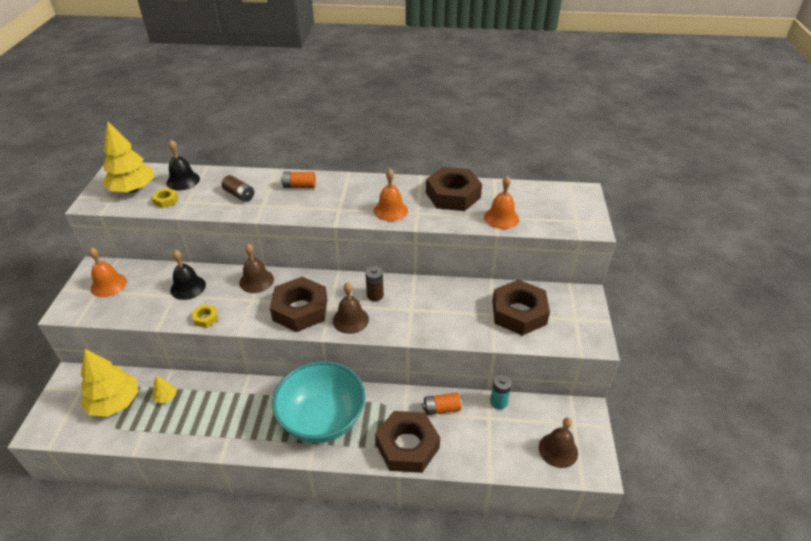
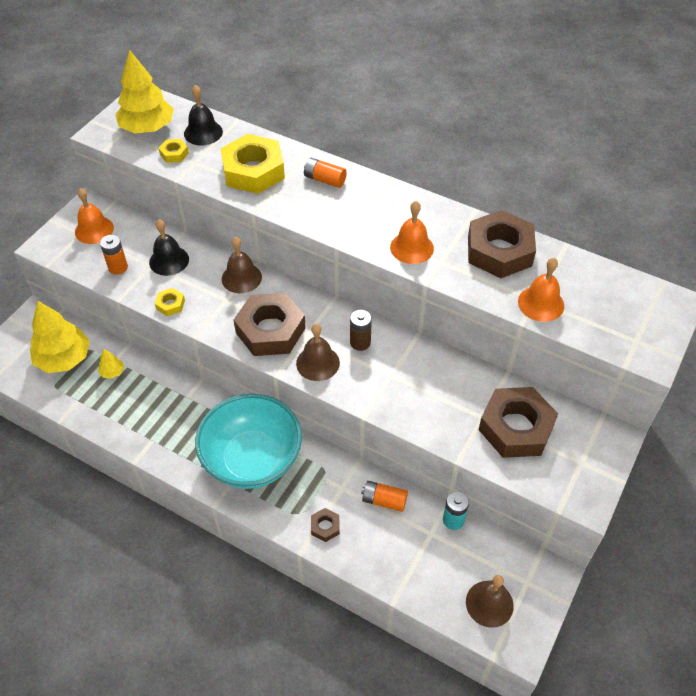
camera: 25 degrees right, 10 degrees up
brown battery [221,175,254,202] -> yellow nut [221,134,285,194]
brown nut [375,411,440,473] -> brown nut [311,508,340,542], size x0.44
none -> orange battery [100,235,128,275]

